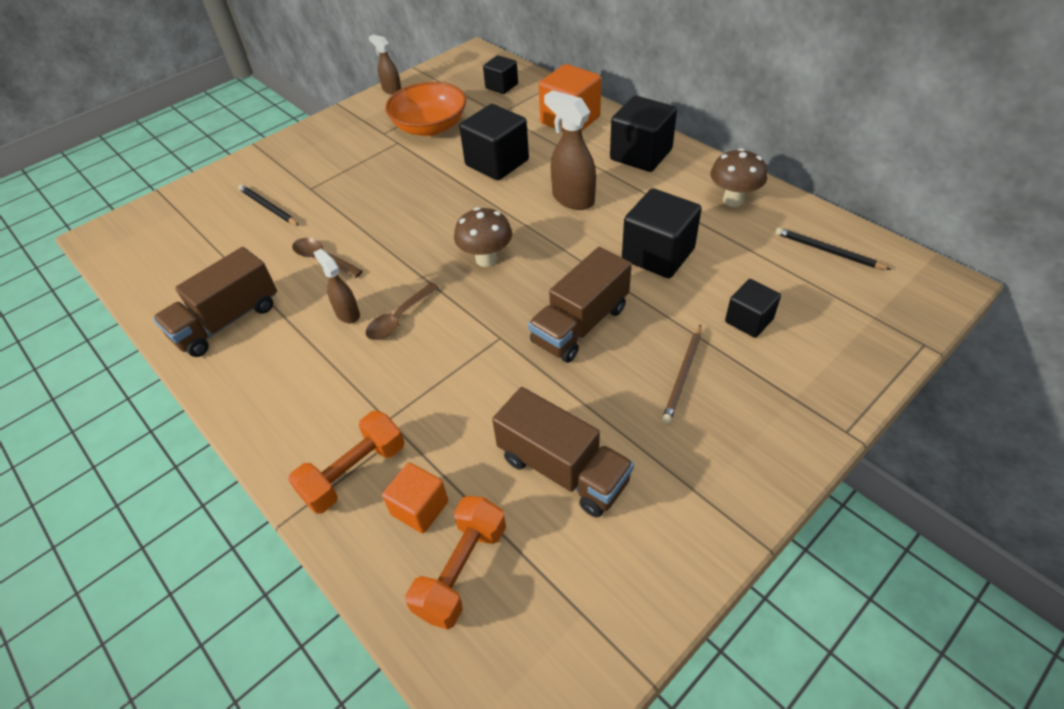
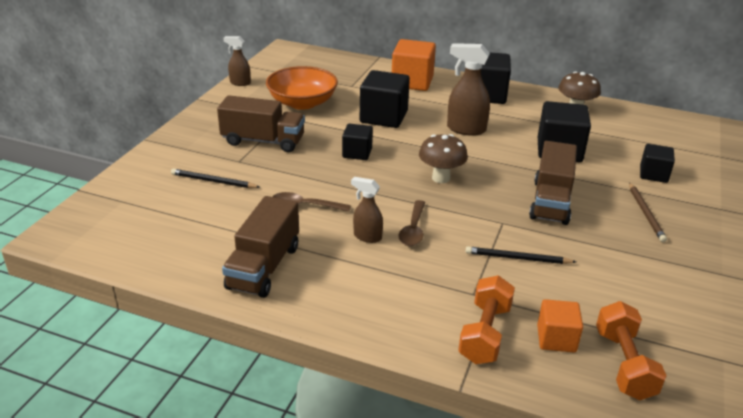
camera: 30 degrees left, 15 degrees down
black cube [483,55,518,94] -> black cube moved to [342,124,373,160]
brown truck [492,387,634,518] -> brown truck moved to [217,95,305,152]
black pencil [775,227,891,270] -> black pencil moved to [466,246,576,264]

